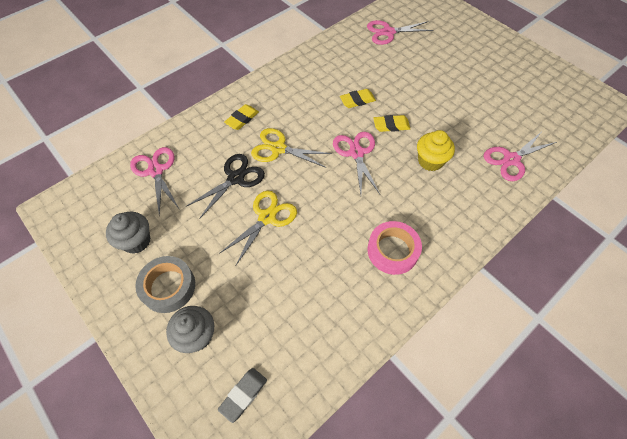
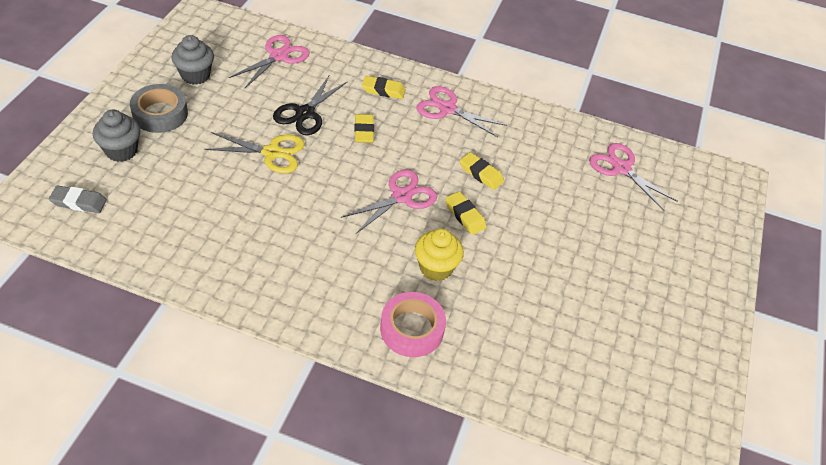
camera: 55 degrees right, 10 degrees down
black scissors [187,154,265,219] -> black scissors turned 105 degrees clockwise [273,74,347,135]
yellow scissors [251,128,332,168] -> yellow eraser [354,114,374,143]
pink tape [367,221,422,275] -> pink tape moved to [380,292,446,357]
pink scissors [484,132,557,181] -> pink scissors moved to [416,86,507,137]

